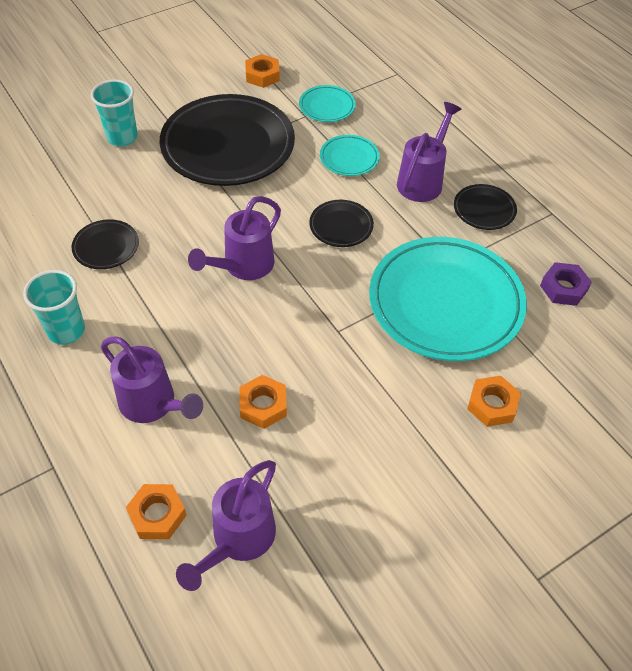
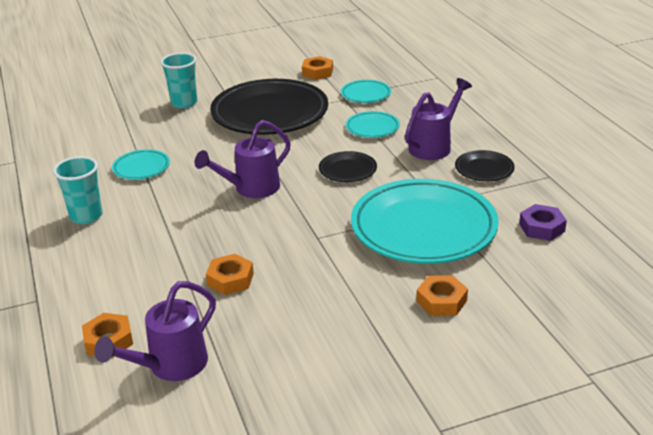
camera: 15 degrees right, 20 degrees down
black plate [72,219,139,269] -> turquoise plate [112,149,170,180]
purple watering can [101,336,203,423] -> none

